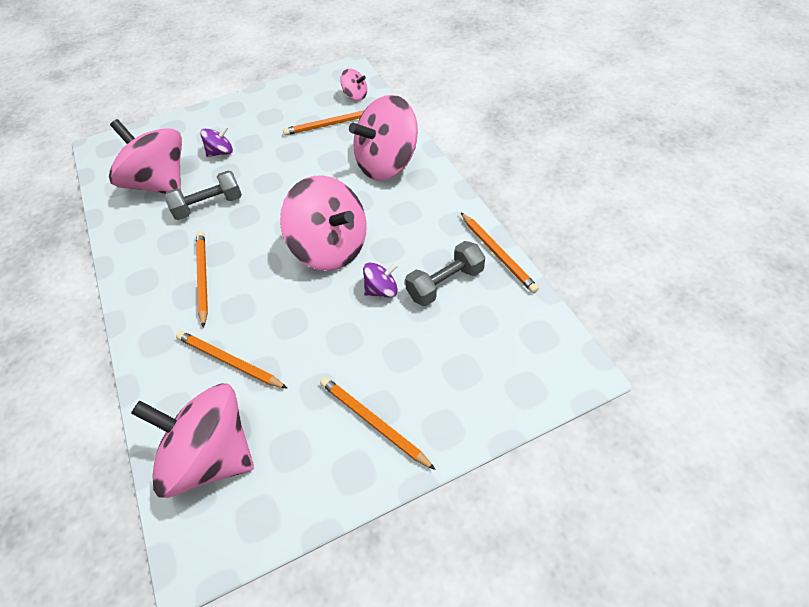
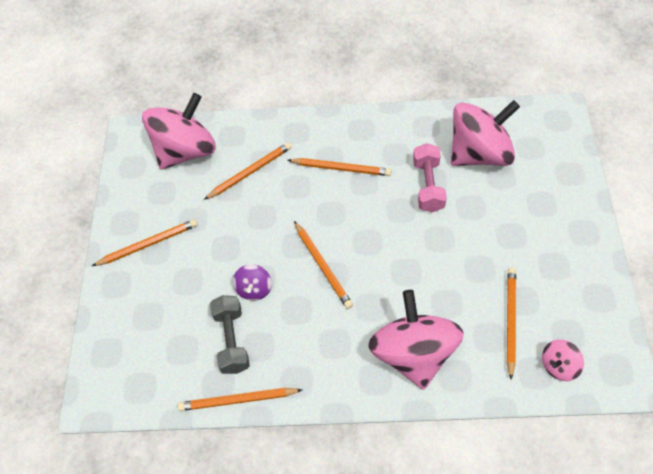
camera: 115 degrees right, 5 degrees up
grey dumbbell [164,171,242,220] -> pink dumbbell [413,143,447,212]
purple spinning top [200,126,233,157] -> none
pink spinning top [280,176,367,271] -> orange pencil [294,221,353,309]

